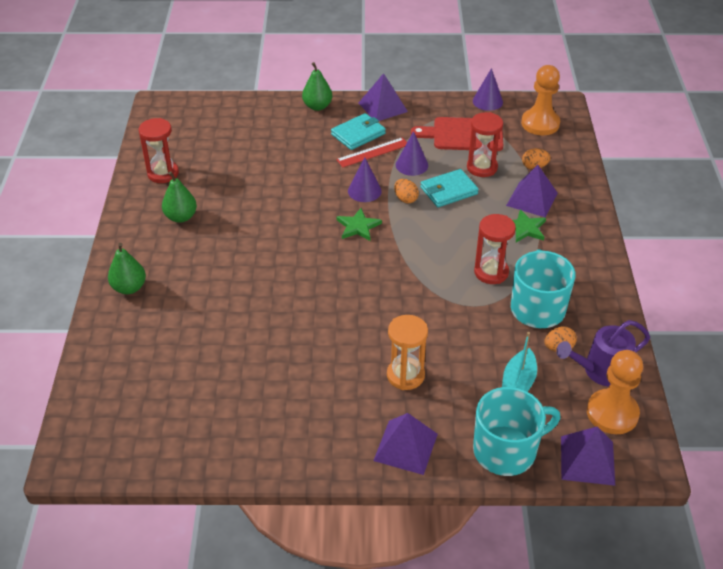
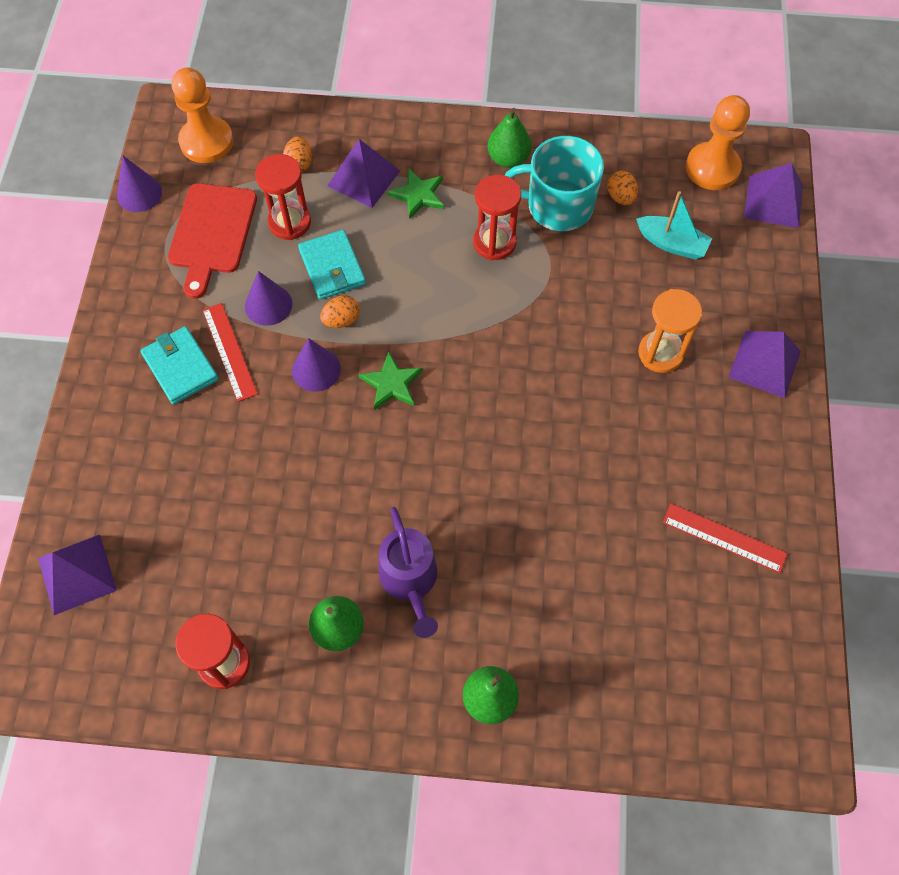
camera: 85 degrees left, 20 degrees up
green pear [302,62,332,111] -> green pear moved to [488,108,532,168]
purple pyramid [359,73,408,121] -> purple pyramid moved to [38,535,117,615]
turquoise mug [473,387,561,476] -> none
purple watering can [556,320,650,387] -> purple watering can moved to [379,507,438,638]
none -> red ruler [663,503,788,573]

